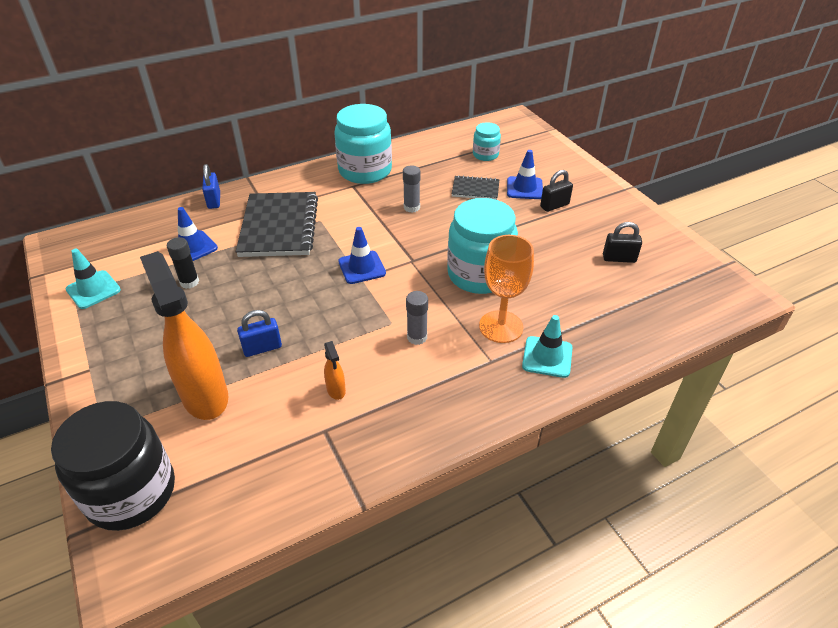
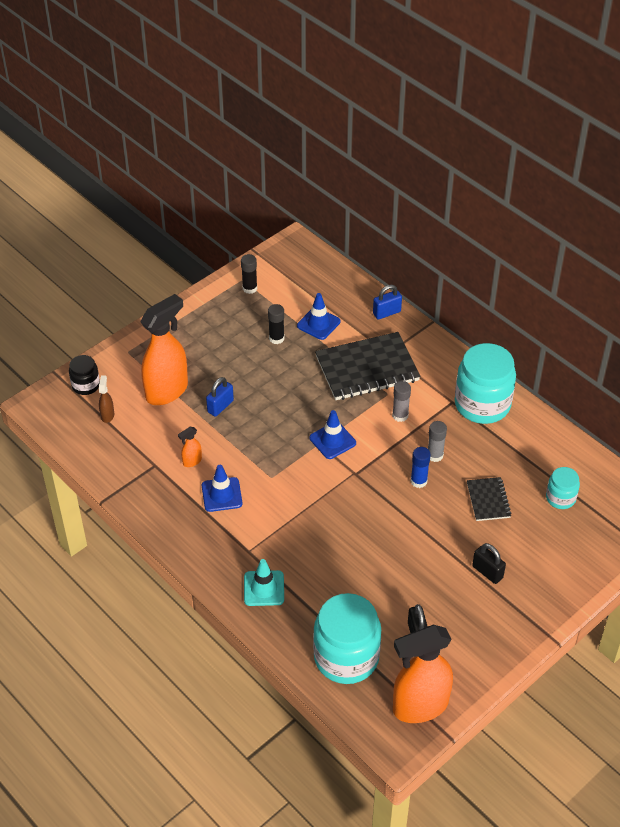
camera: 75 degrees right, 5 degrees up
black jar [51,401,175,531] -> black jar [69,355,100,395], size x0.51
turquoise traffic cone [66,249,121,309] -> black glue stick [241,254,257,294]
blue padlock [237,310,282,357] -> blue padlock turned 75 degrees clockwise [206,377,234,417]
grey glue stick [406,291,428,345] -> grey glue stick moved to [392,381,411,422]
turquoise jar [447,198,518,294] -> turquoise jar moved to [313,593,381,684]
orange goblet [479,235,534,343] -> none
blue traffic cone [507,150,543,199] -> blue traffic cone moved to [202,465,243,512]
none -> brown spray bottle [99,375,114,423]
none -> orange spray bottle [393,625,453,723]
none -> blue glue stick [411,447,431,488]

